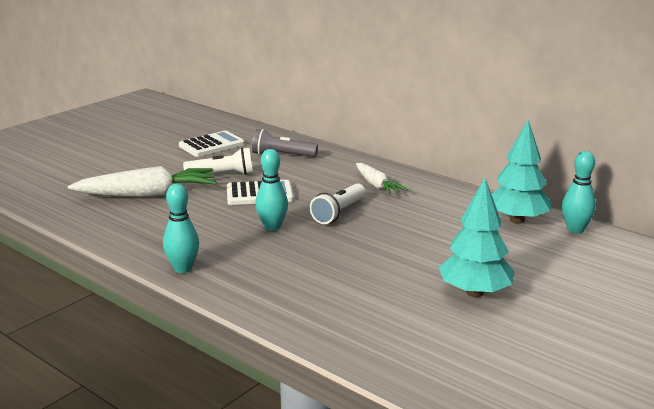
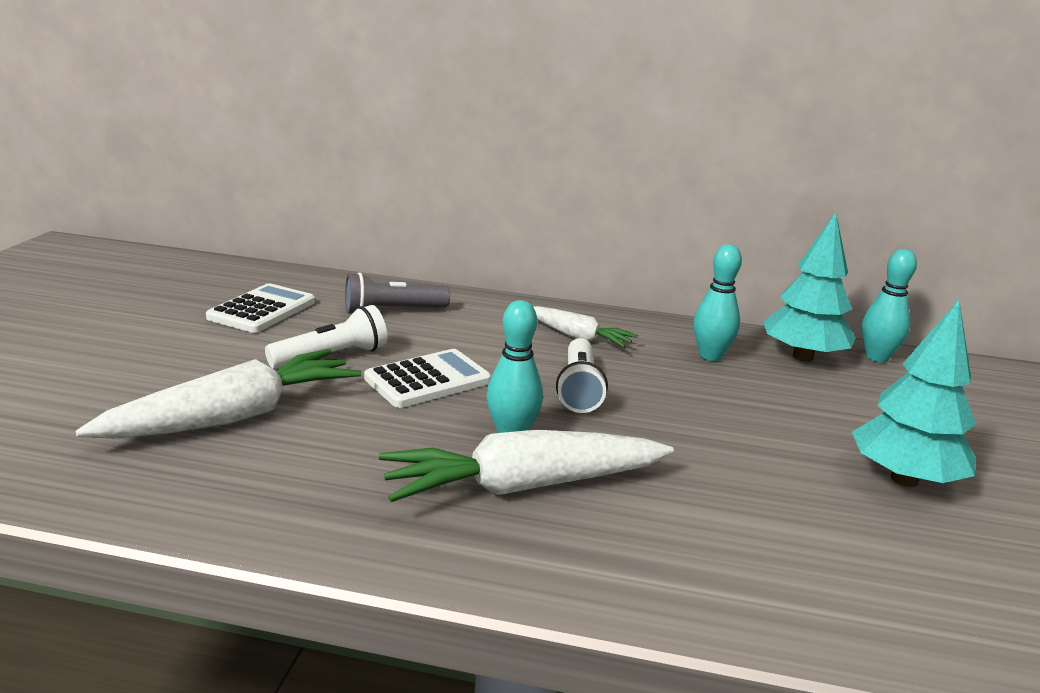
camera: 30 degrees left, 0 degrees up
turquoise bowling pin [163,184,199,273] -> turquoise bowling pin moved to [693,244,742,361]
none -> white carrot [379,430,674,502]

